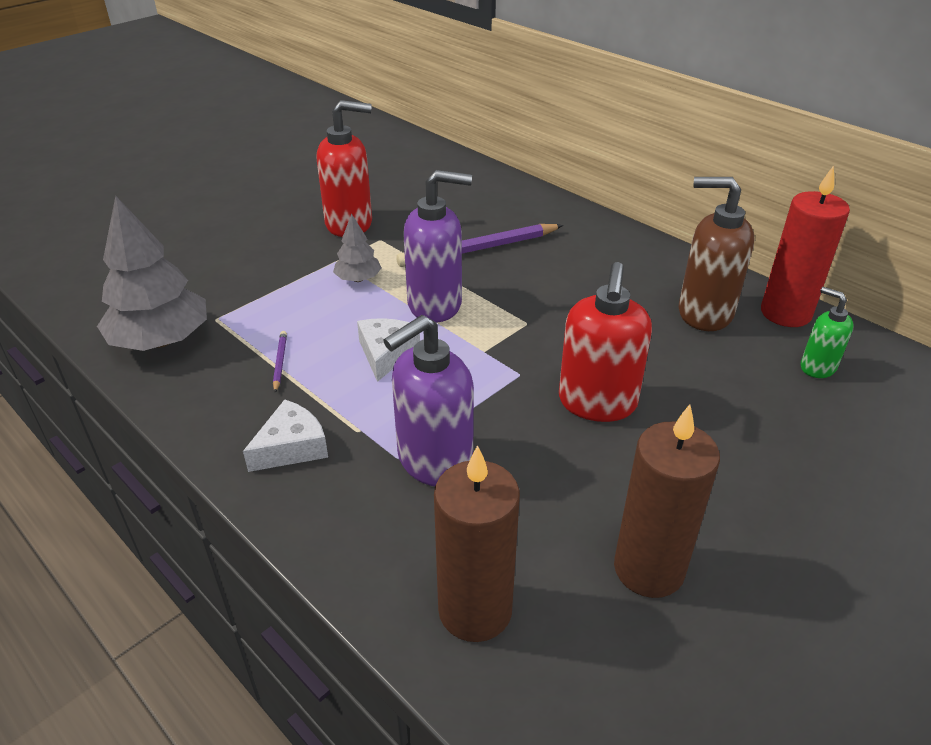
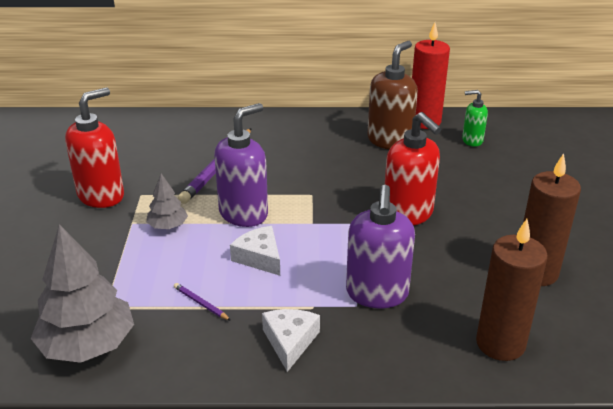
camera: 45 degrees left, 5 degrees down
brown soap dispenser [679,177,754,331] -> brown soap dispenser turned 150 degrees clockwise [367,41,418,149]

